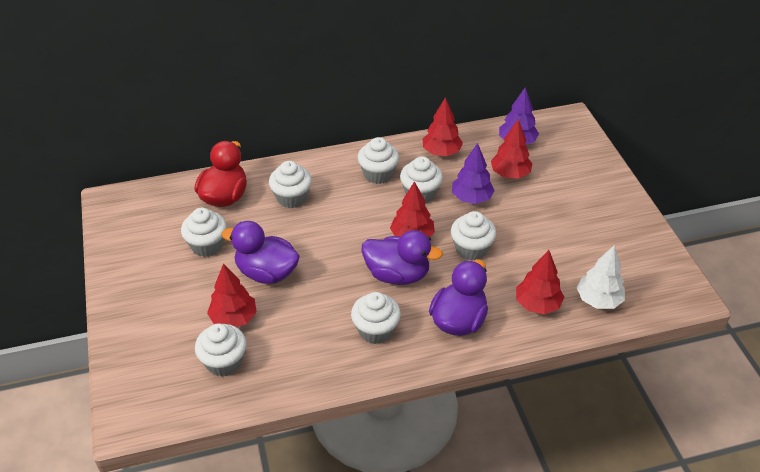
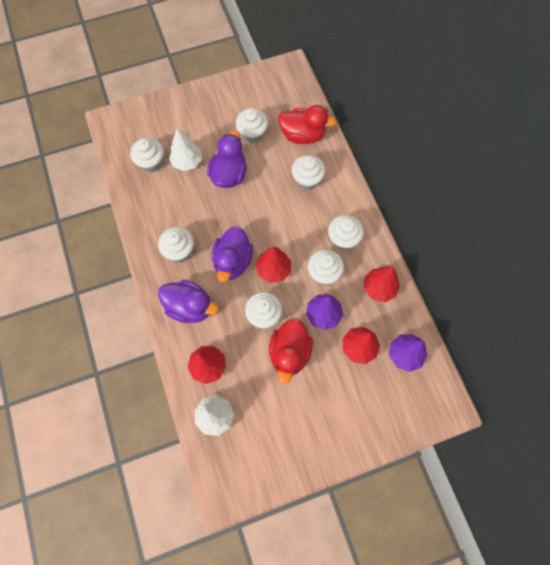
camera: 85 degrees right, 25 degrees up
red tree [207,264,257,327] -> white tree [169,128,202,171]
none -> red duck [269,318,313,384]

